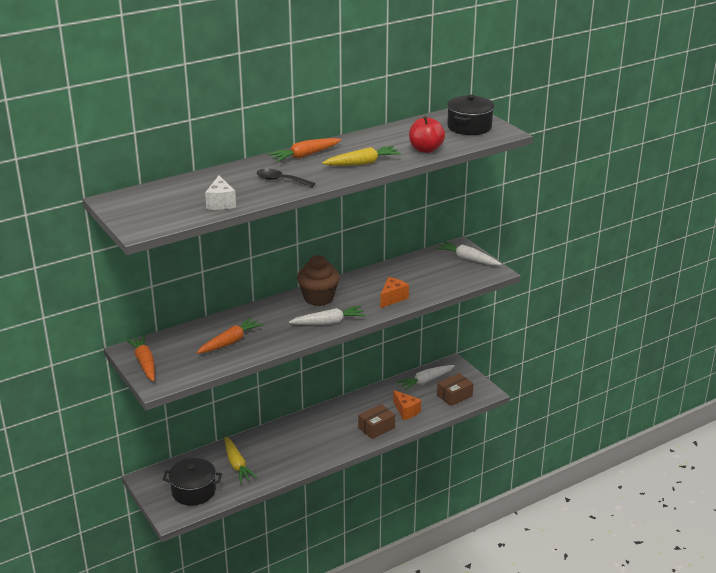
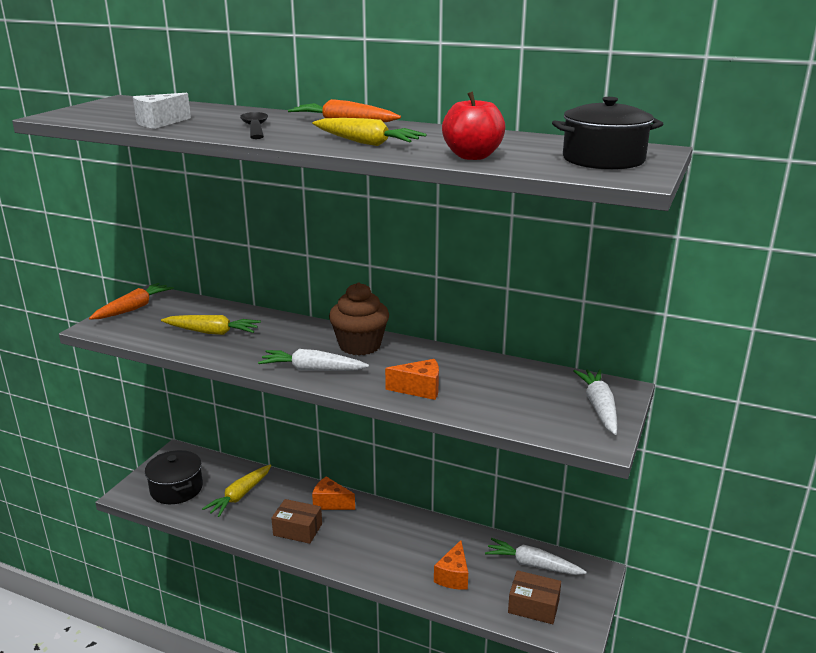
camera: 55 degrees right, 5 degrees down
orange carrot [197,317,264,354] -> yellow carrot [161,315,261,335]
white carrot [289,306,366,325] -> white carrot turned 150 degrees clockwise [258,349,369,371]
brown box [358,404,395,439] -> brown box moved to [271,499,322,544]
none -> orange cheese [312,476,355,510]

